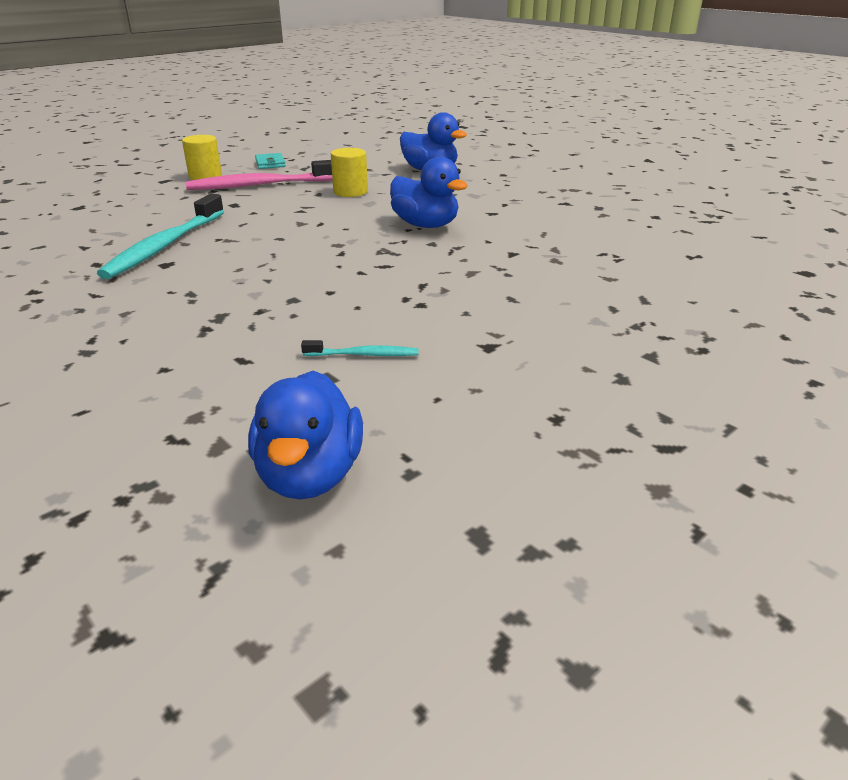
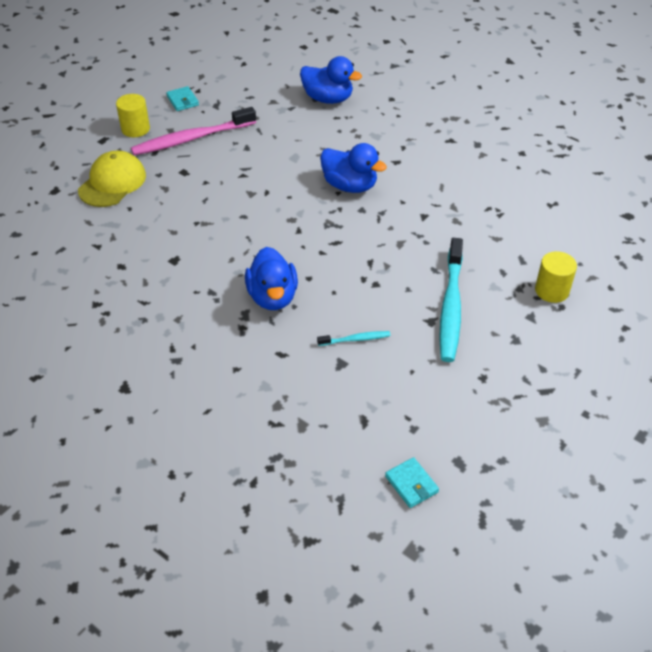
camera: 10 degrees left, 15 degrees up
turquoise toothbrush [97,194,224,279] -> turquoise toothbrush moved to [439,238,463,362]
blue duck [248,371,363,499] -> blue duck moved to [245,247,298,310]
yellow cylinder [331,148,368,197] -> yellow cylinder moved to [535,251,577,303]
none -> yellow cap [78,151,146,207]
none -> turquoise wallet [385,457,439,508]

